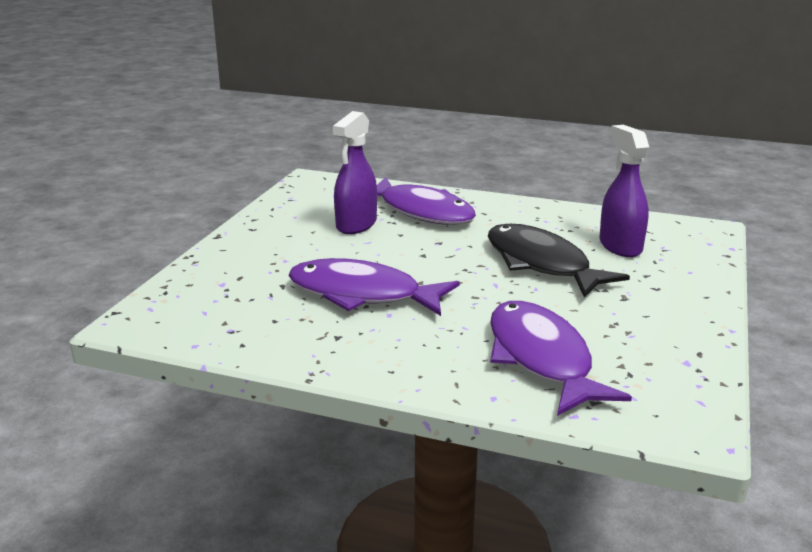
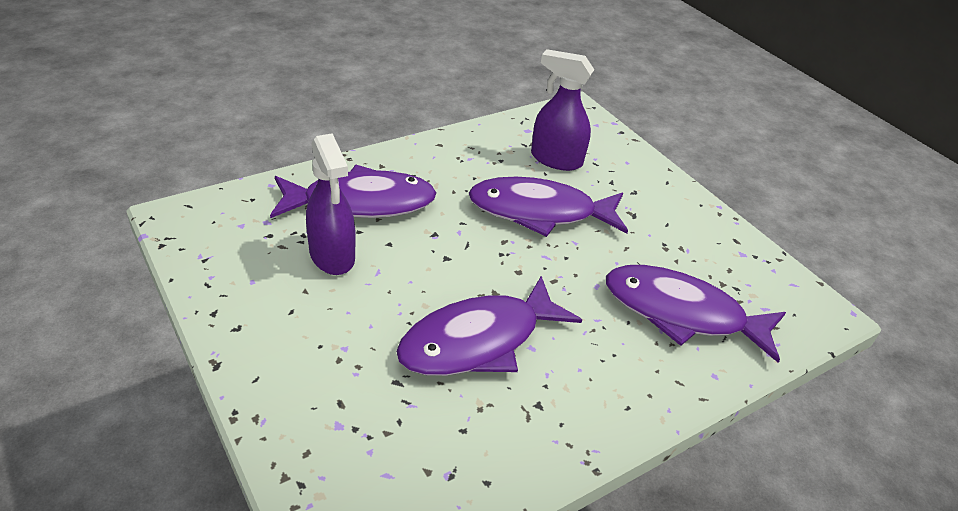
camera: 55 degrees left, 15 degrees up
black fish [488,224,630,298] -> purple fish [469,177,628,237]

